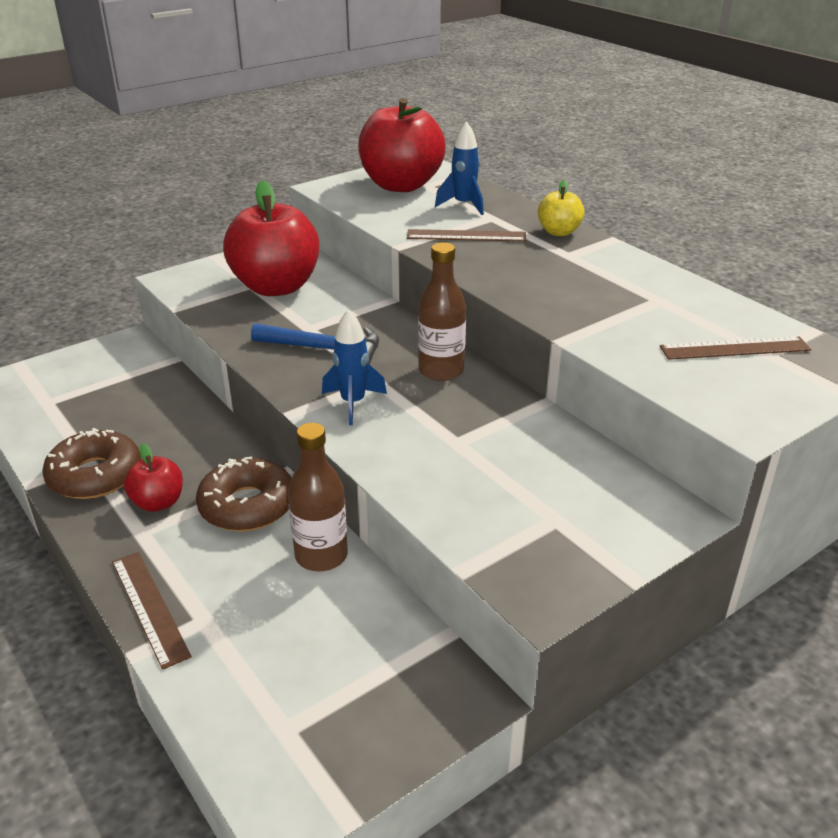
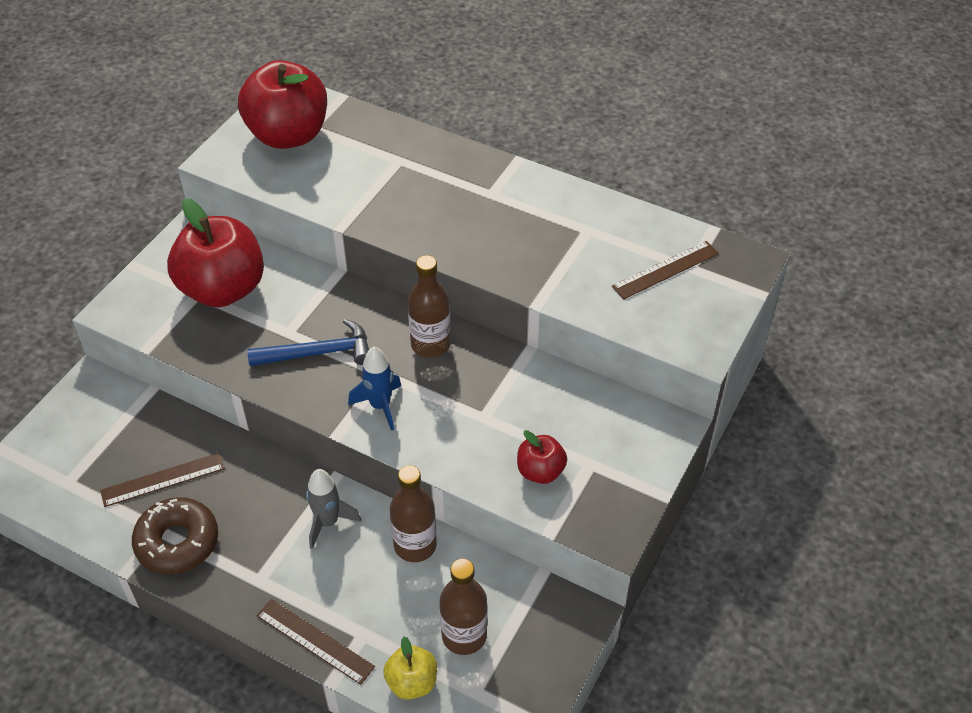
camera: 25 degrees left, 15 degrees up
red apple [124,444,183,512] -> red apple moved to [517,430,567,484]
brown donut [196,457,292,531] -> grey rocket [306,469,361,549]
brown ruler [407,229,526,242] -> brown ruler moved to [100,453,225,507]
blue rocket [435,121,484,215] -> none
yellow apple [538,180,585,236] -> yellow apple moved to [383,636,437,700]
none -> brown bottle [439,559,488,655]

